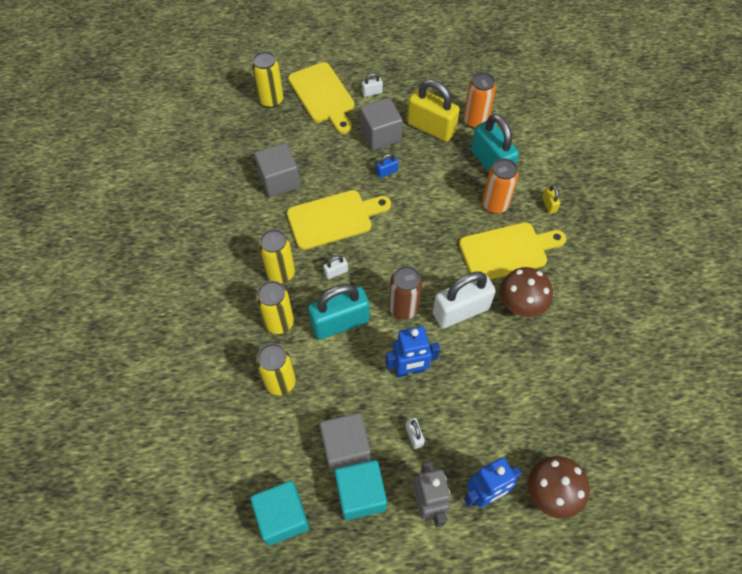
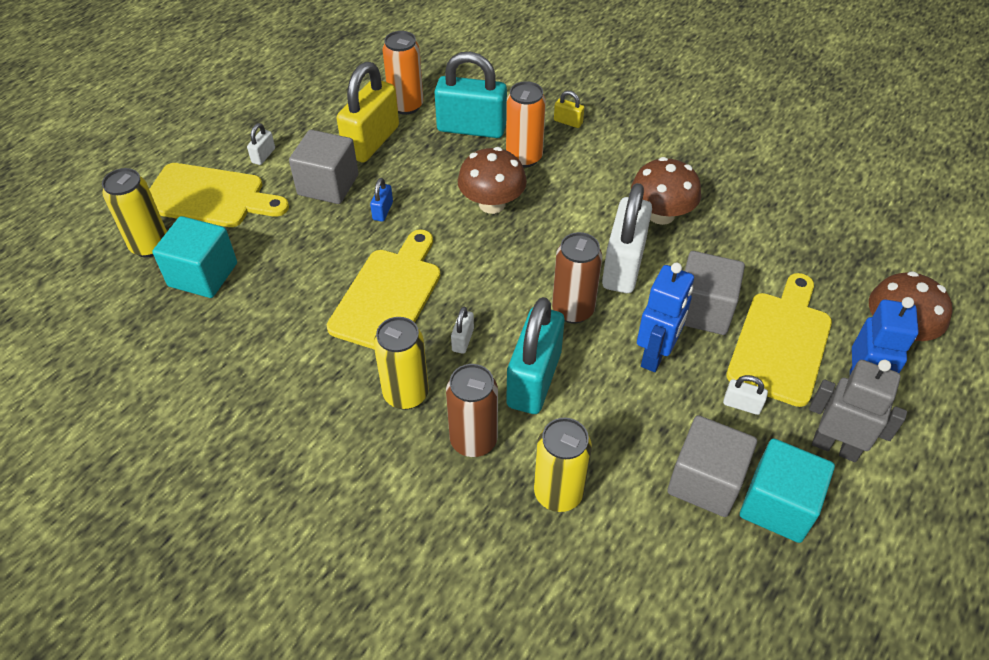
camera: 50 degrees left, 10 degrees down
turquoise cube [250,481,309,546] -> turquoise cube moved to [152,216,237,298]
grey cube [254,143,300,197] -> grey cube moved to [684,251,745,335]
yellow can [256,281,294,334] -> brown can [446,364,498,457]
yellow padlock [407,79,460,142] -> yellow padlock turned 45 degrees counterclockwise [337,62,399,163]
yellow cutting board [459,222,566,280] -> yellow cutting board moved to [726,273,832,407]
none -> brown mushroom [458,147,527,214]

